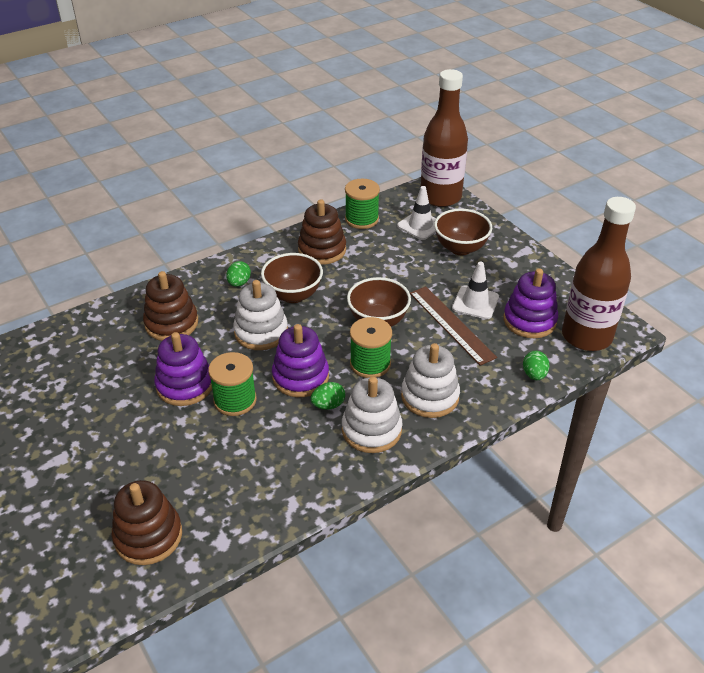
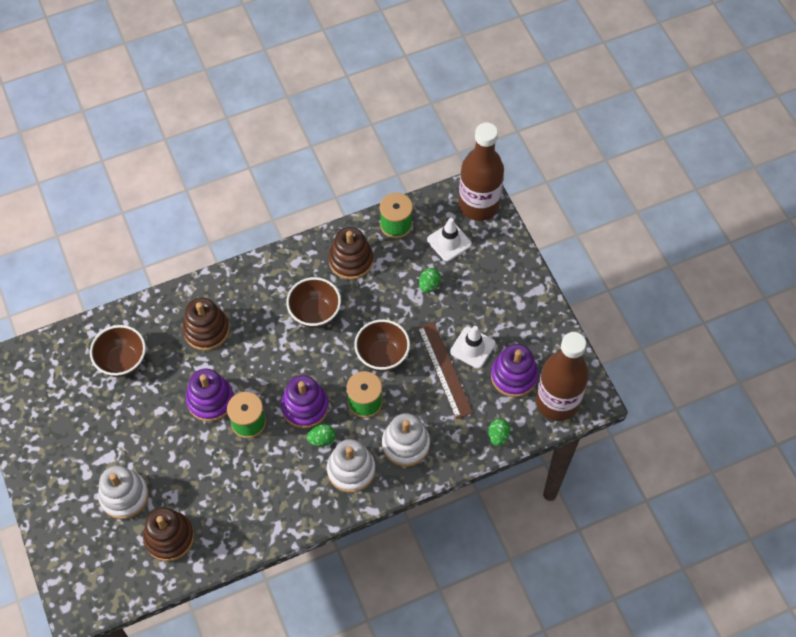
camera: 10 degrees right, 20 degrees up
green egg [226,261,251,287] -> green egg moved to [419,268,441,293]
white stacking toy [233,280,288,350] -> white stacking toy moved to [98,466,149,519]
brown bowl [434,209,492,255] -> brown bowl moved to [90,325,146,377]

